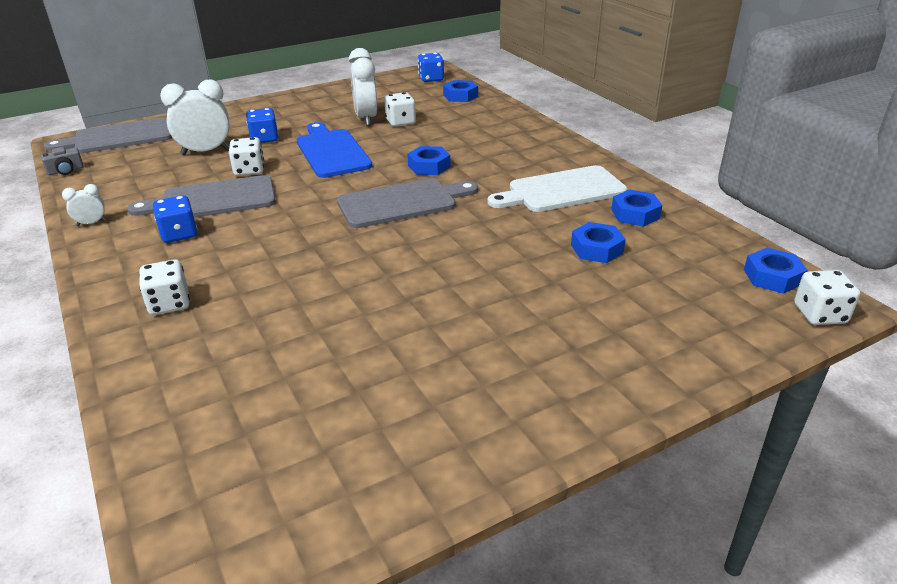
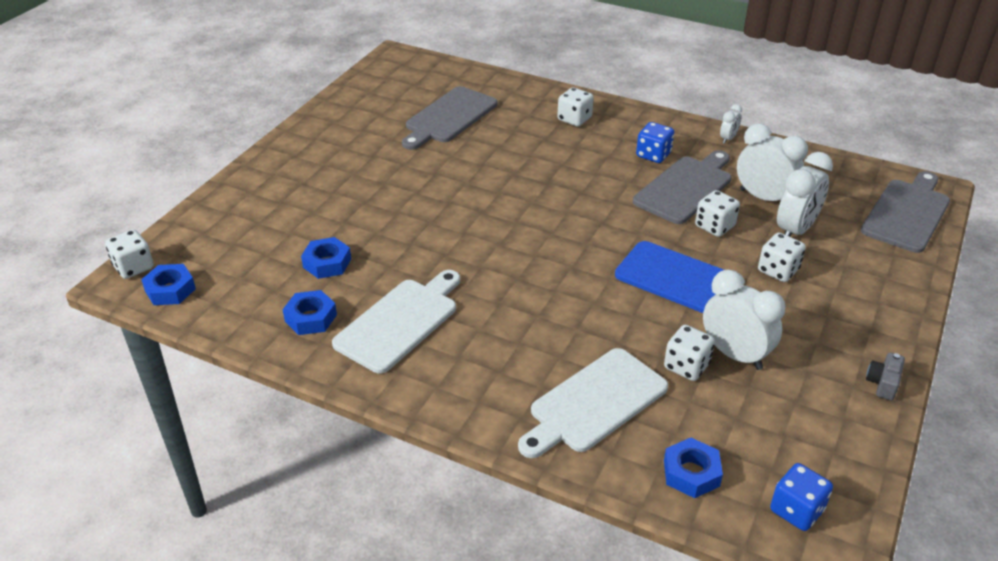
camera: 145 degrees right, 5 degrees up
grey camera [41,147,84,175] -> grey camera moved to [866,353,905,401]
blue dice [246,108,279,143] -> white dice [758,232,806,282]
grey cutting board [337,178,478,228] -> grey cutting board moved to [402,86,497,150]
blue nut [407,146,450,175] -> none
none -> white cutting board [518,348,668,458]
none -> white clock [737,123,808,201]

